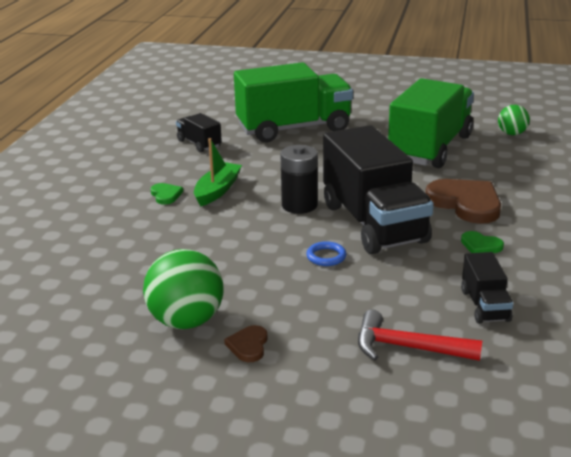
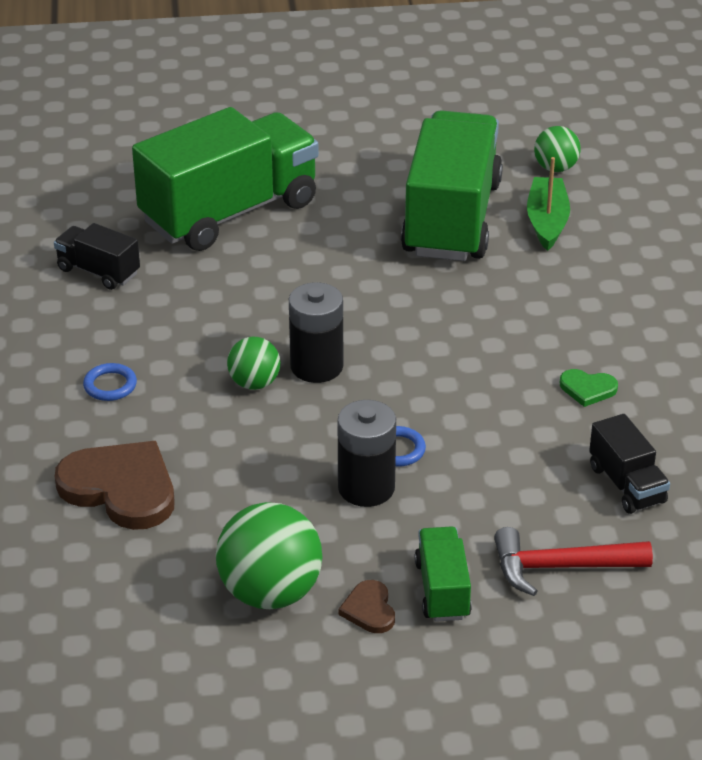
camera: 20 degrees left, 10 degrees up
green heart [150,183,183,205] -> blue ring [83,363,137,401]
green boat [194,138,242,206] -> green boat moved to [527,157,570,251]
black truck [323,125,434,254] -> none
brown heart [425,179,501,224] -> brown heart moved to [55,441,174,530]
none -> green ball [227,336,280,390]
none -> black battery [338,400,396,507]
none -> green truck [414,526,472,622]

